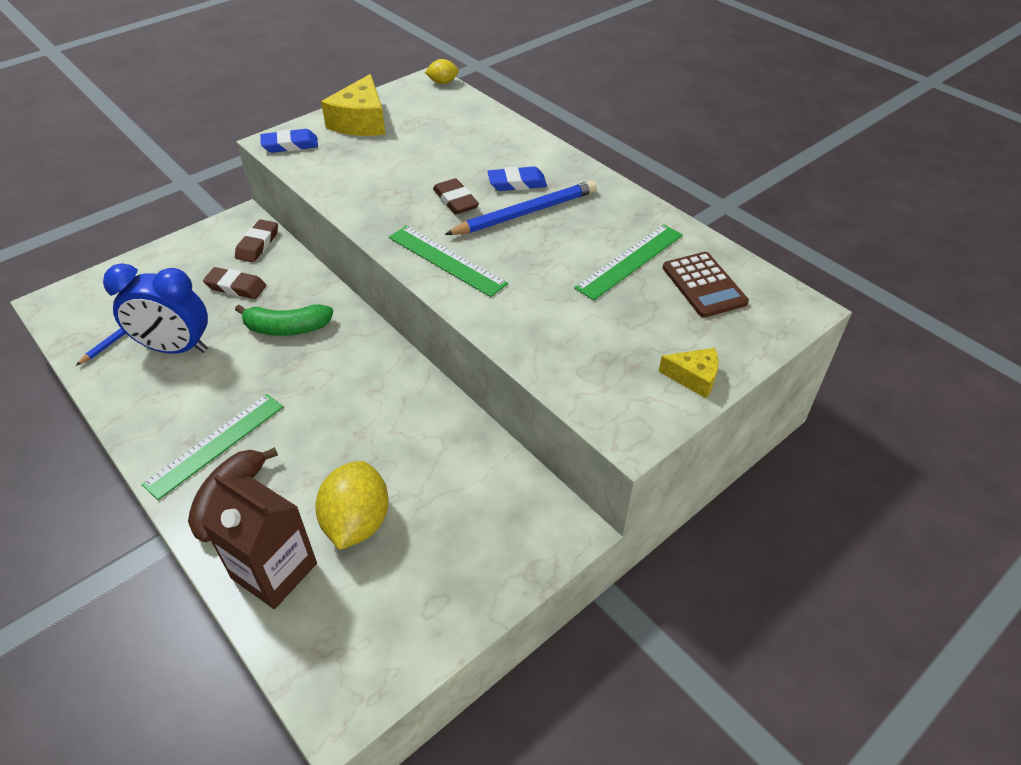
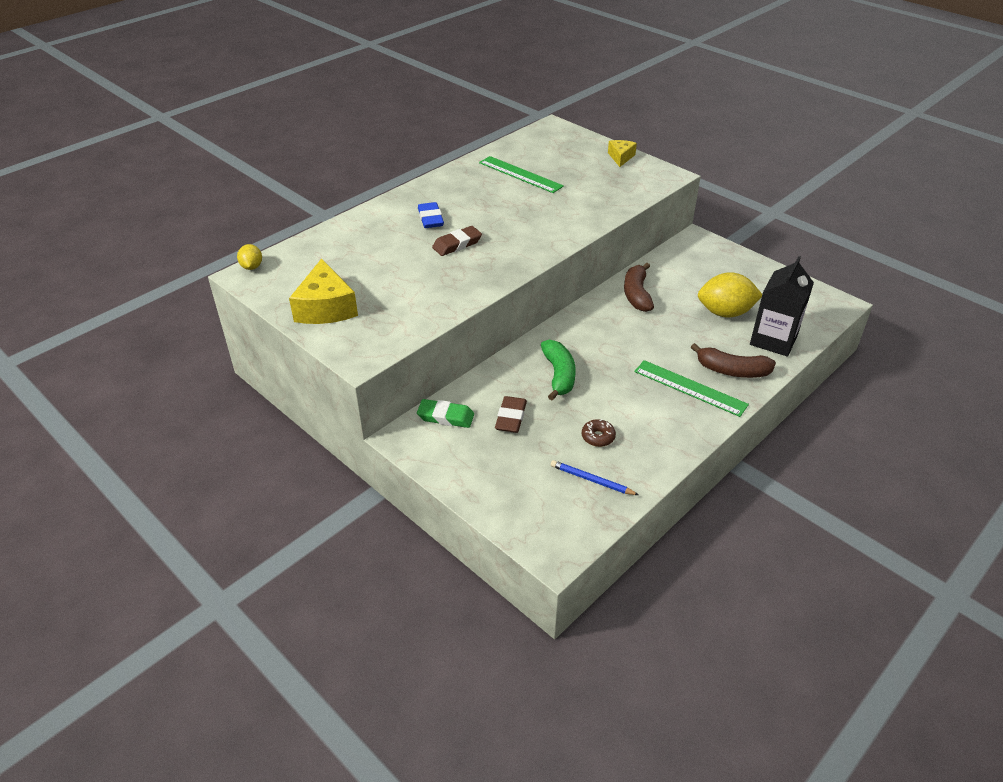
camera: 95 degrees left, 5 degrees down
blue clock [103,263,208,354] -> brown donut [582,419,616,447]
brown carton [201,475,317,609] -> black carton [750,256,814,357]
brown eraser [235,219,278,263] -> green eraser [417,399,474,428]
blue eraser [260,129,318,153] -> none
yellow cheese [321,74,386,136] -> yellow cheese turned 75 degrees clockwise [289,258,358,324]
green ruler [389,226,508,297] -> none
blue pencil [444,180,597,235] -> none
brown calculator [663,252,749,318] -> none
none -> brown banana [624,263,654,312]

